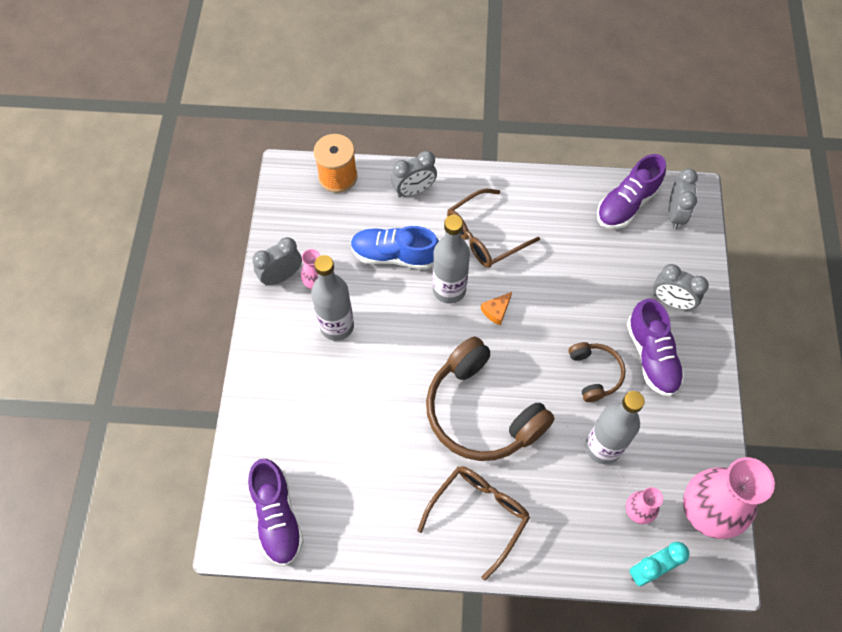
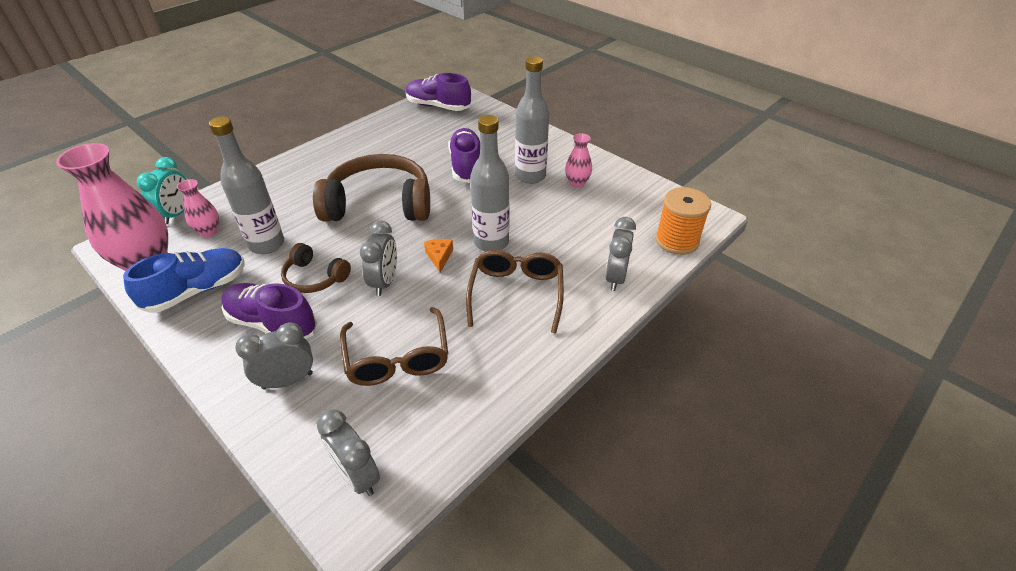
camera: 130 degrees right, 20 degrees down
grey clock [252,237,302,286] -> grey clock moved to [360,221,397,296]
blue shoe [351,226,439,270] -> blue shoe moved to [123,248,245,313]
brown glasses [417,466,530,580] -> brown glasses moved to [340,307,448,386]
purple shoe [597,154,666,229] -> purple shoe moved to [448,128,480,183]

